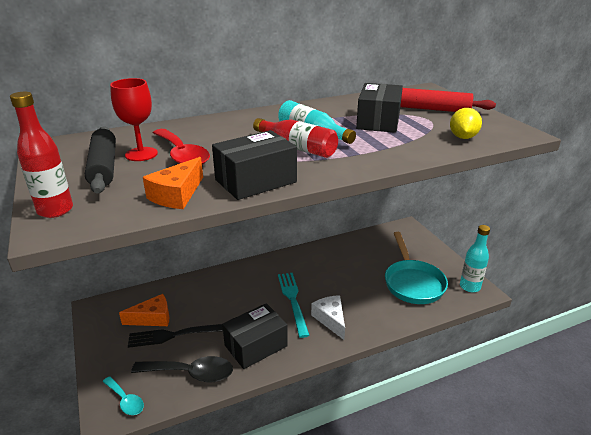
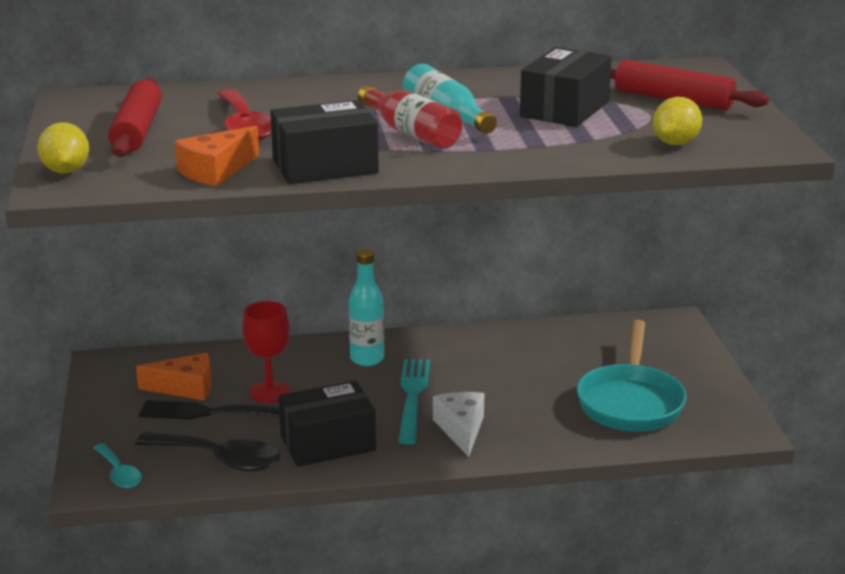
camera: 15 degrees right, 5 degrees down
red bottle [10,92,73,218] -> yellow lemon [37,122,89,174]
black rolling pin [85,126,116,194] -> red rolling pin [108,78,162,157]
red goblet [110,78,158,161] -> red goblet moved to [242,301,290,403]
turquoise bottle [460,225,490,292] -> turquoise bottle moved to [349,249,384,366]

